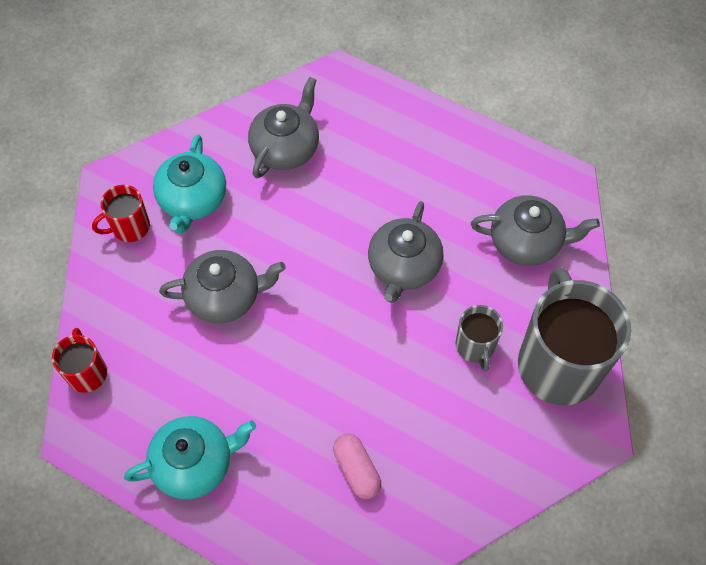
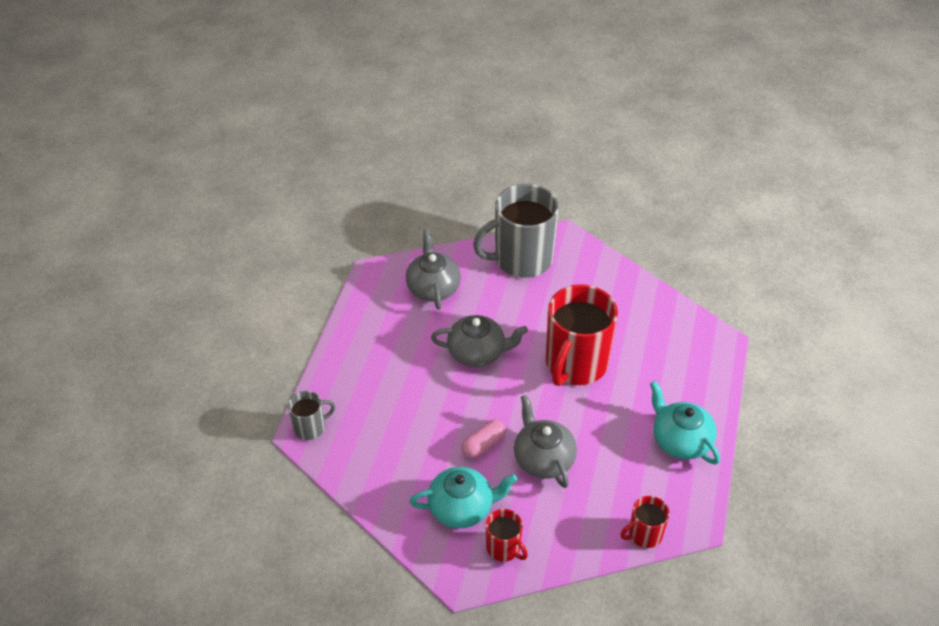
camera: 105 degrees left, 15 degrees down
grey teapot [248,77,319,178] -> none
pink capsule [333,434,381,499] -> pink capsule moved to [461,419,506,459]
grey mug [455,305,503,372] -> grey mug moved to [288,391,335,440]
none -> red mug [546,284,618,386]

